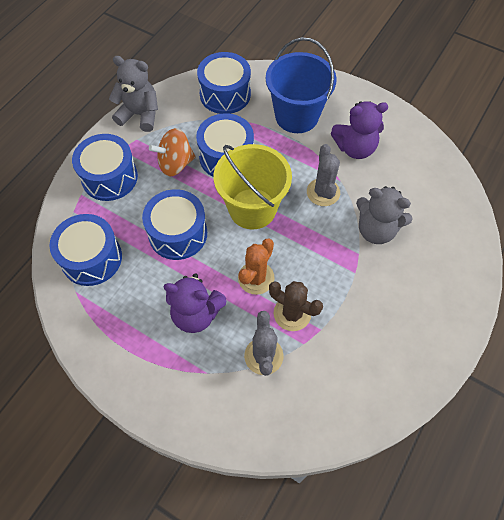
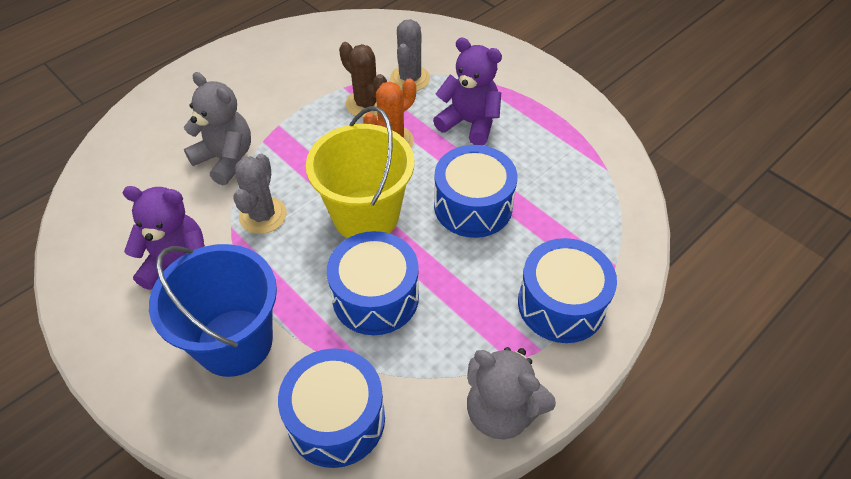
camera: 165 degrees left, 10 degrees down
blue drum [49,214,122,286] -> none
orange spinning top [149,128,196,177] -> none

